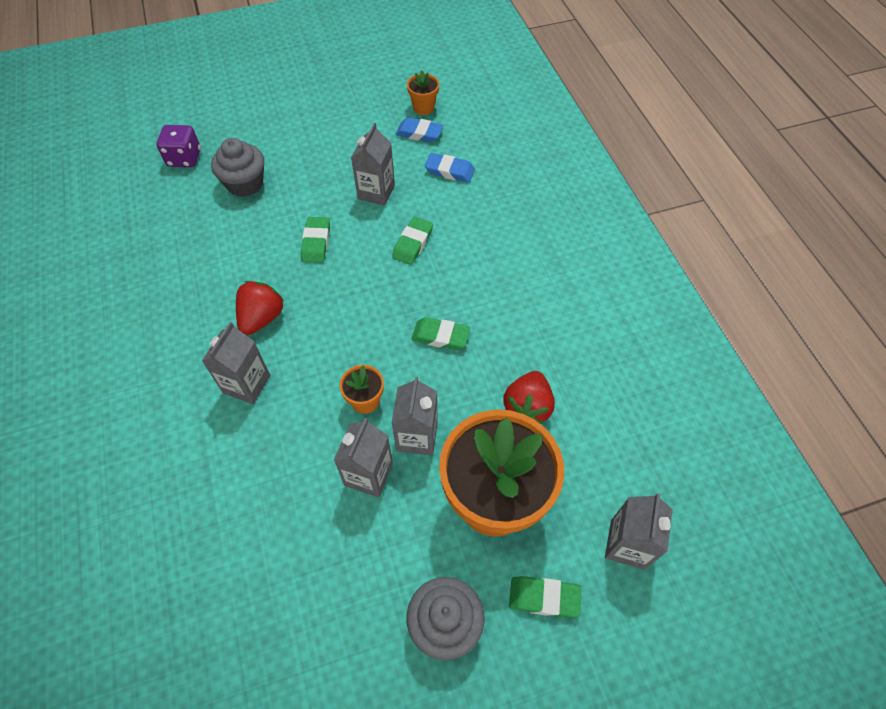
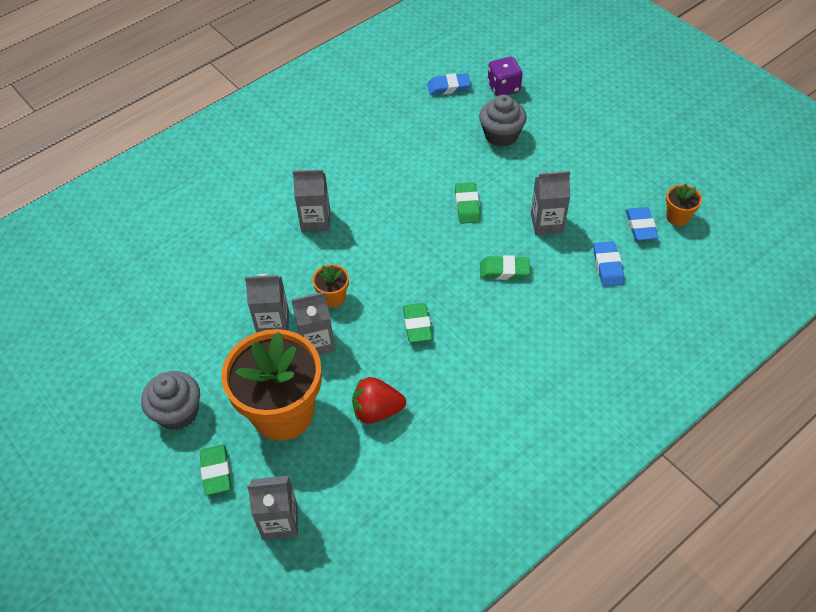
camera: 70 degrees right, 5 degrees down
red strawberry [236,281,284,335] -> none
green eraser [301,217,330,263] -> green eraser turned 75 degrees counterclockwise [455,182,480,224]
none -> blue eraser [427,73,471,95]

